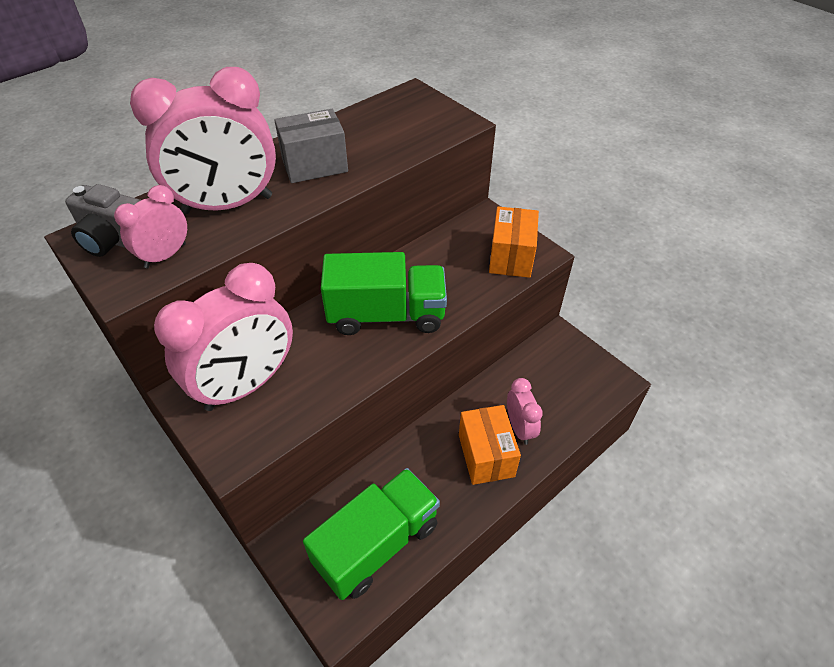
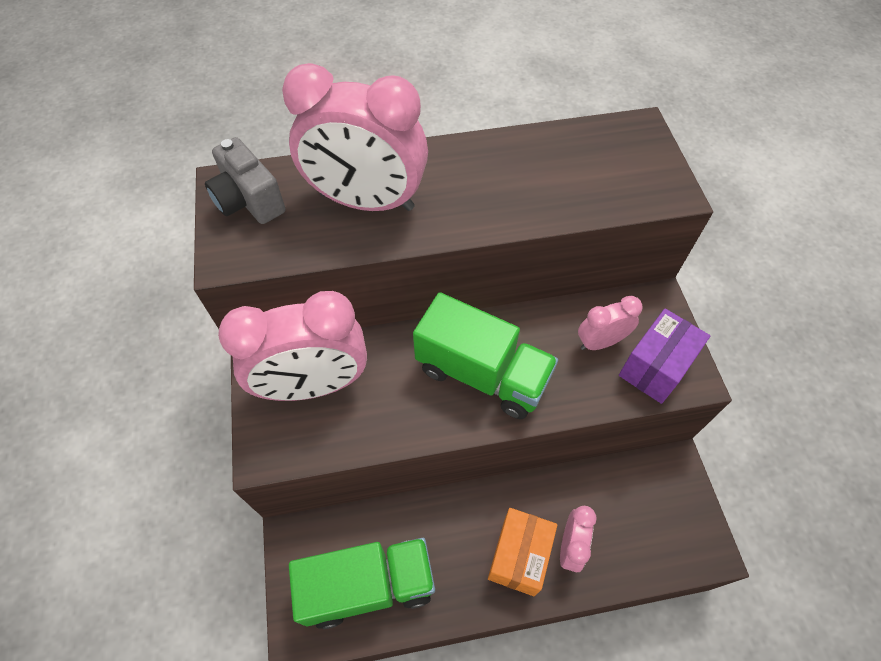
camera: 30 degrees right, 10 degrees up
pink clock [114,185,187,268] -> pink clock moved to [578,296,643,350]
grey box [274,109,348,183] -> none
orange box [489,206,539,278] -> purple box [619,308,710,404]

